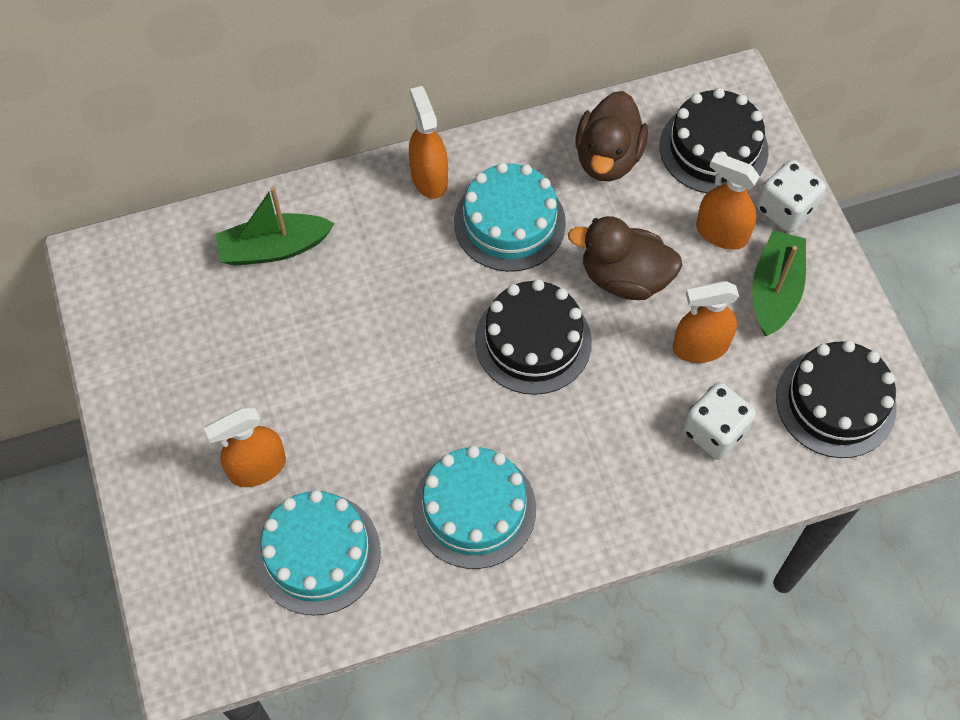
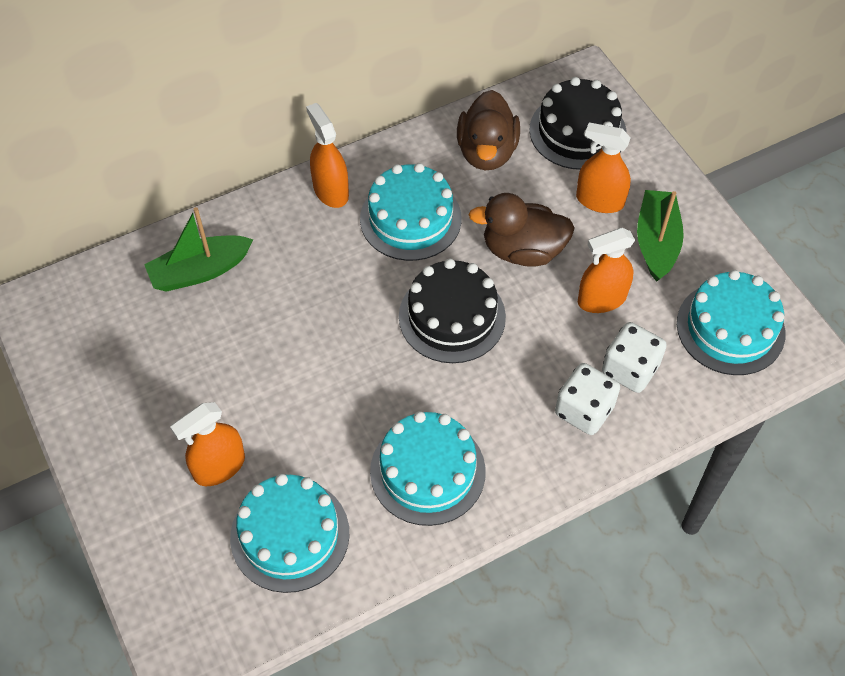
camera: 10 degrees left, 5 degrees down
white dice [757,159,826,232] -> white dice moved to [555,363,620,435]
black cake [776,340,897,458] -> turquoise cake [677,270,786,375]

